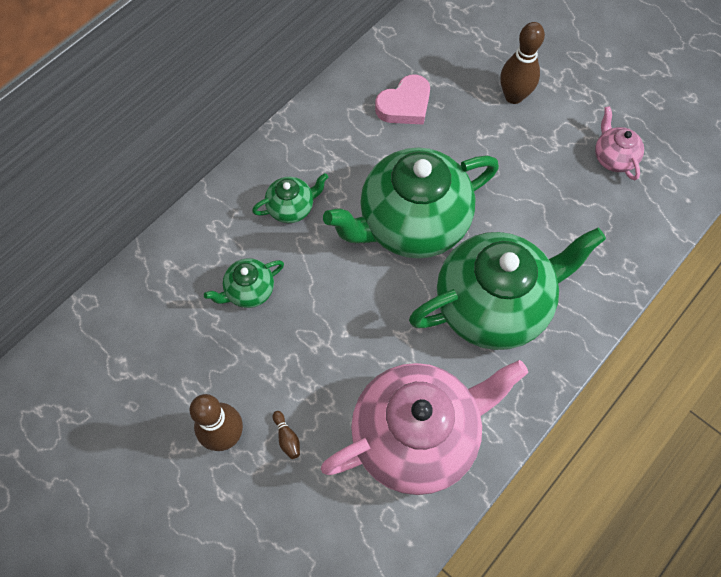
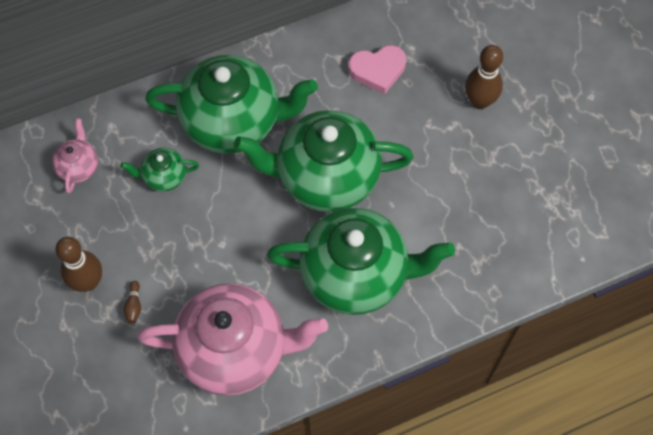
camera: 25 degrees right, 0 degrees up
green teapot [252,173,328,223] -> green teapot [145,55,318,154], size x2.28
pink teapot [595,106,644,180] -> pink teapot moved to [52,118,98,193]

